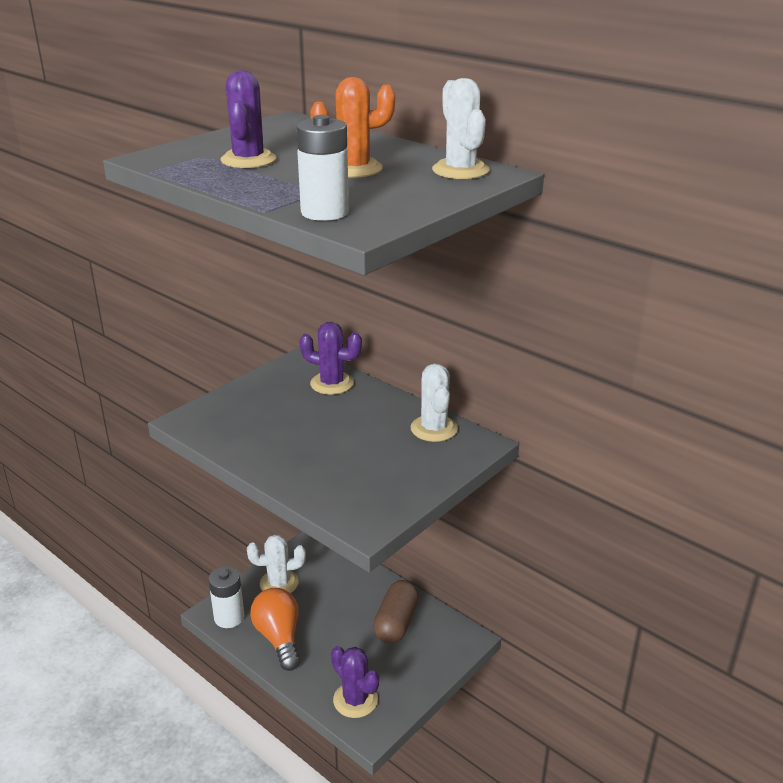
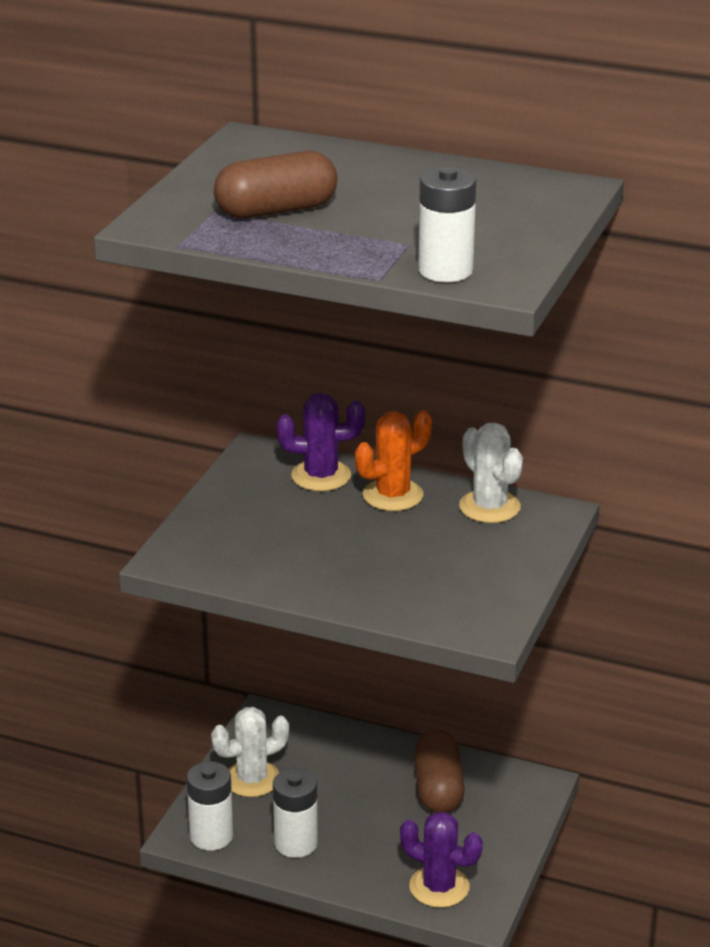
camera: 20 degrees left, 0 degrees up
purple cactus [220,70,276,168] -> brown capsule [214,151,338,219]
orange light bulb [250,588,300,671] -> white battery [273,768,318,858]
orange cactus [310,77,395,178] -> orange cactus moved to [355,410,432,511]
white cactus [432,78,490,179] -> none

